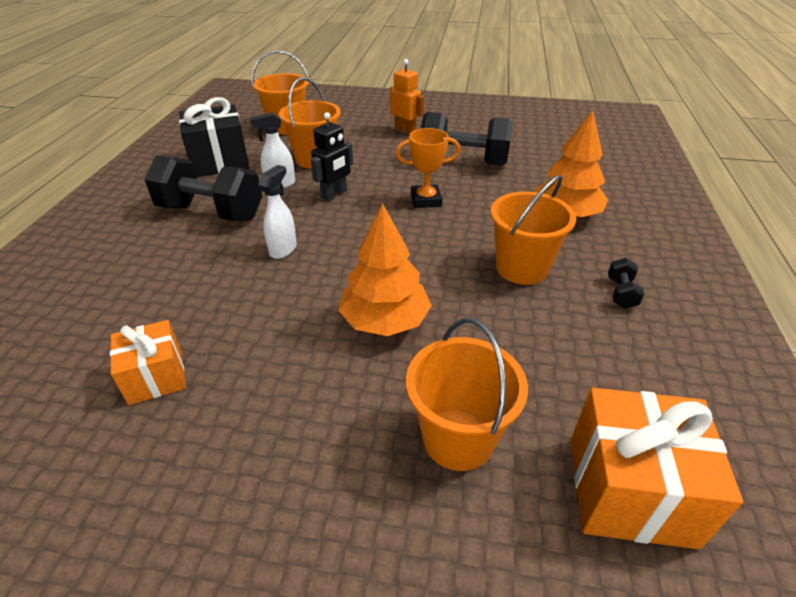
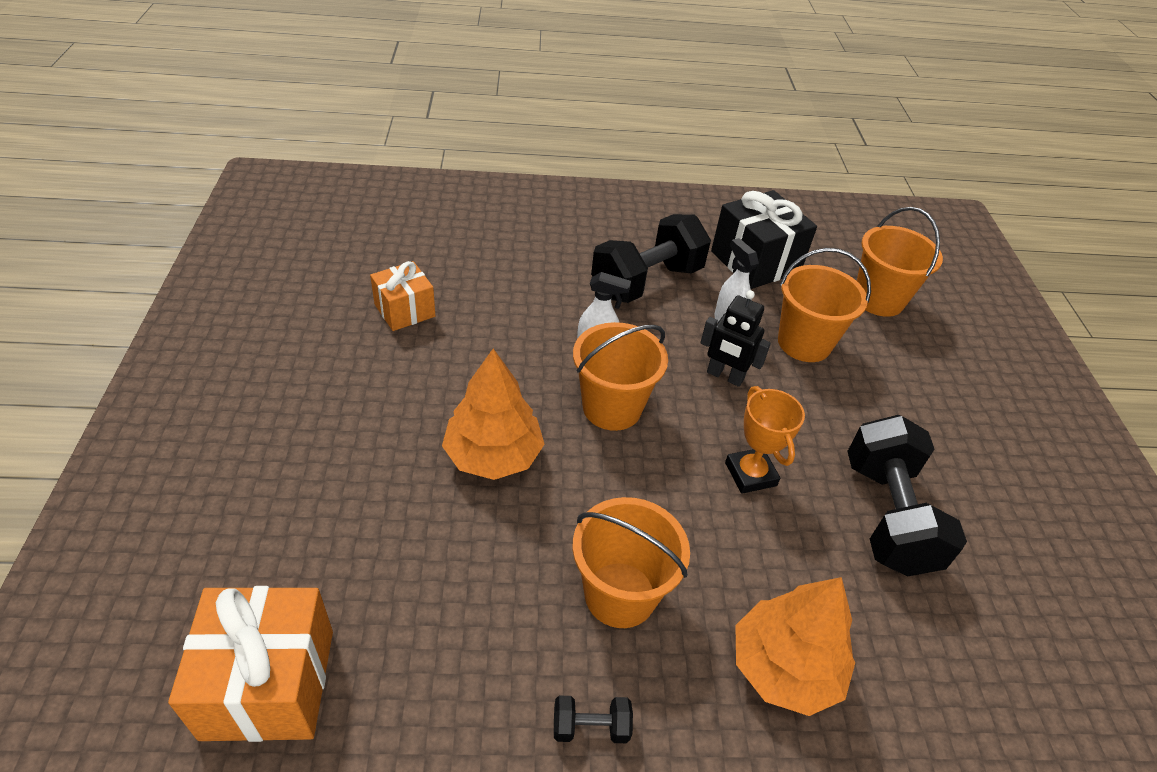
camera: 75 degrees right, 5 degrees up
black dumbbell [144,155,262,221] -> black dumbbell turned 45 degrees clockwise [591,214,711,303]
orange robot [390,59,424,135] -> none
orange bucket [406,318,528,471] -> orange bucket moved to [573,322,668,431]

